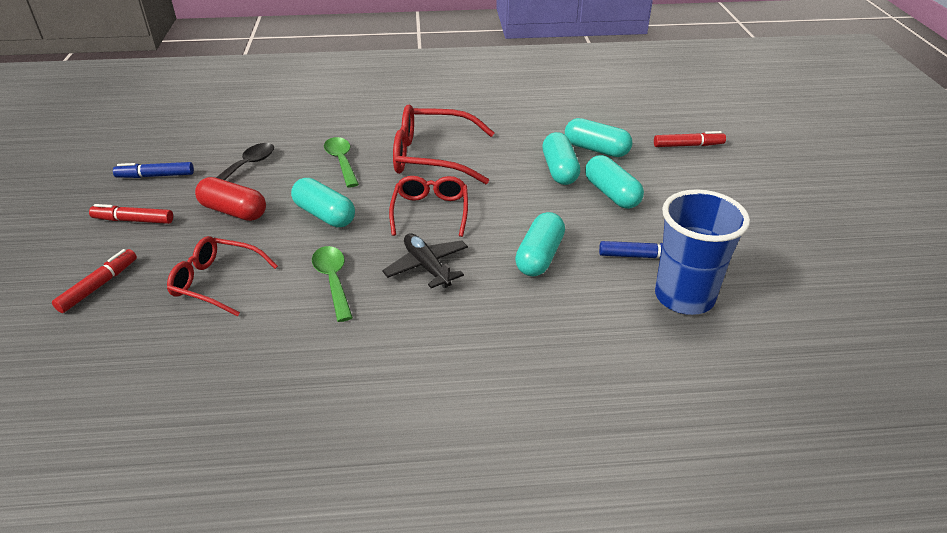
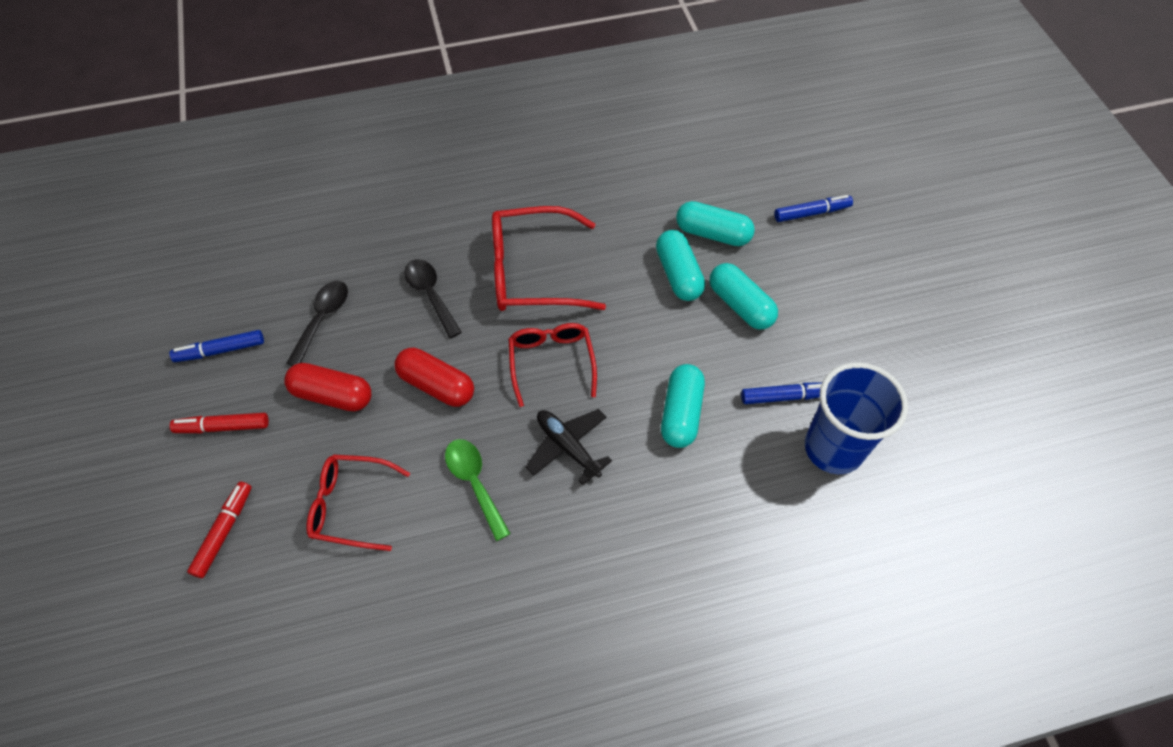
camera: 10 degrees left, 20 degrees up
turquoise capsule [291,178,355,227] -> red capsule [394,348,474,407]
green spoon [324,137,359,187] -> black spoon [404,259,462,338]
red marker [654,131,726,147] -> blue marker [774,195,853,222]

